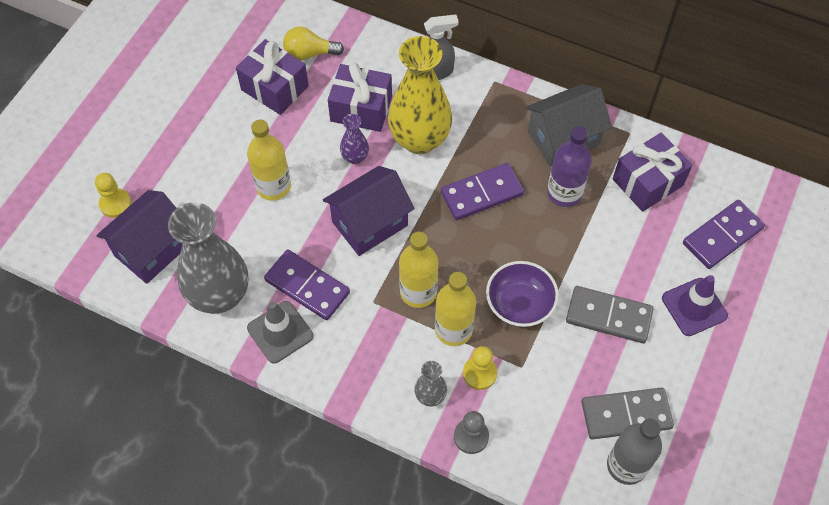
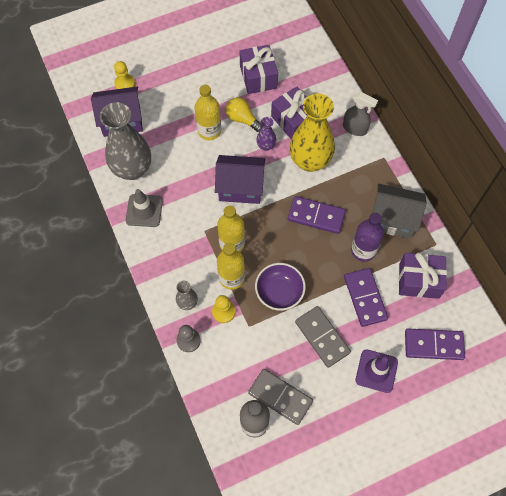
camera: 40 degrees right, 5 degrees up
purple domino [264,249,350,320] -> purple domino moved to [344,268,388,327]
yellow light bulb [283,26,344,61] -> yellow light bulb moved to [226,98,263,132]

